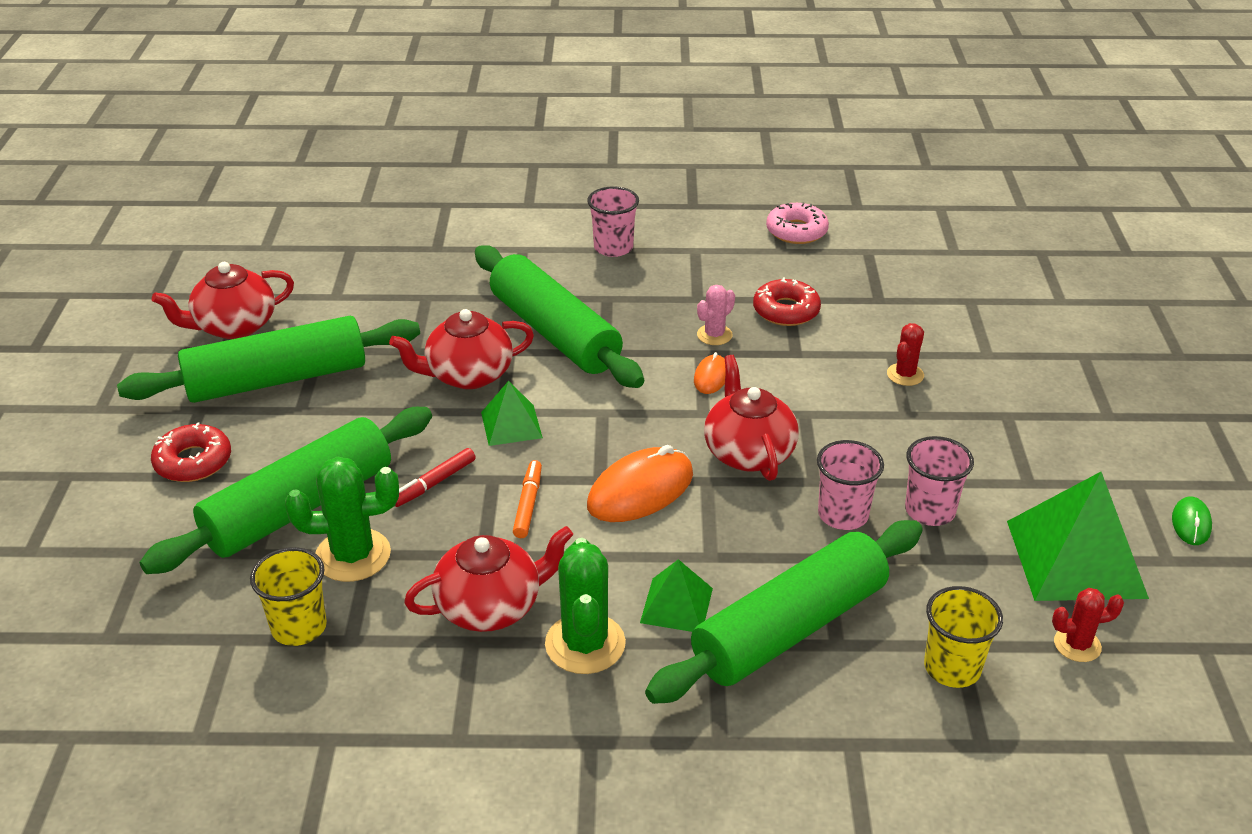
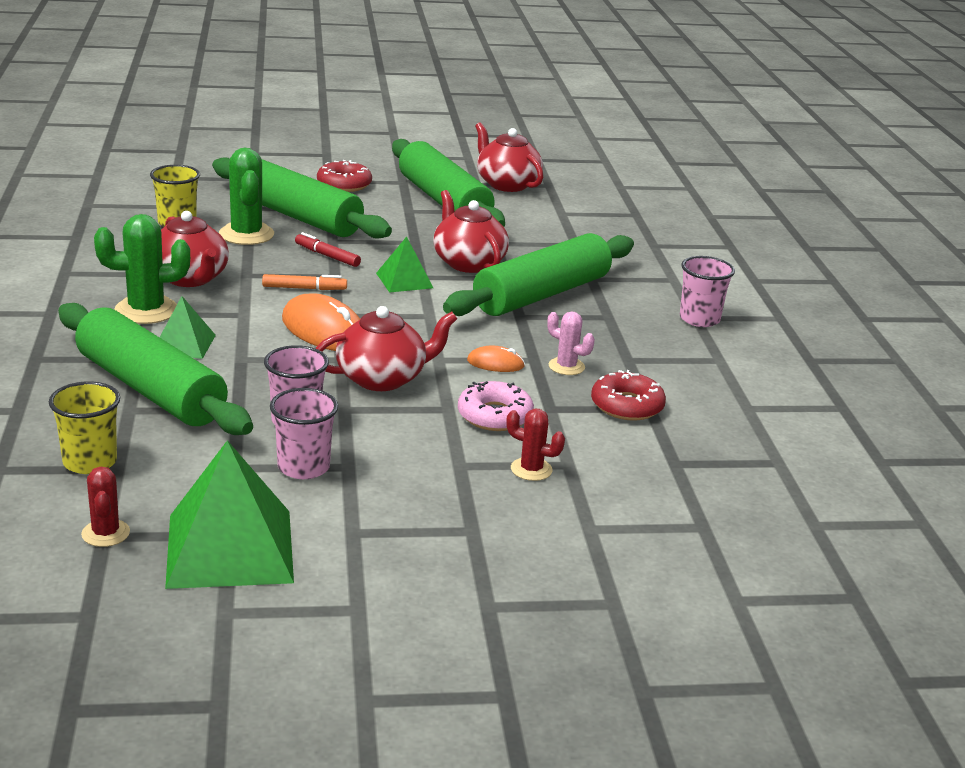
camera: 80 degrees right, 10 degrees down
pink donut [766,203,829,244] -> pink donut moved to [458,381,534,431]
green mouse [1172,496,1212,545] -> none

